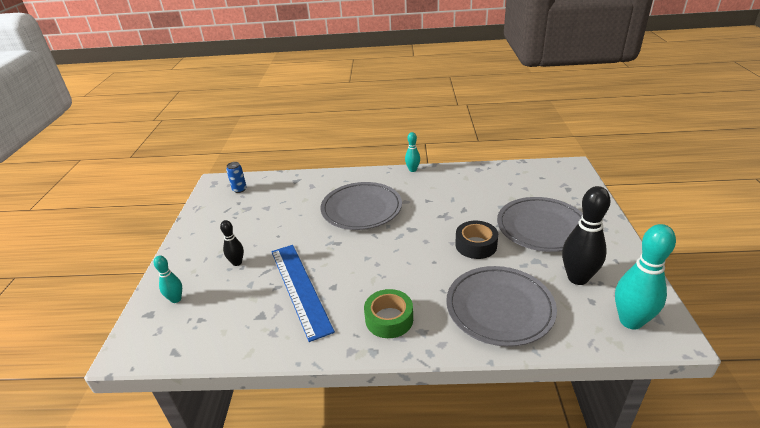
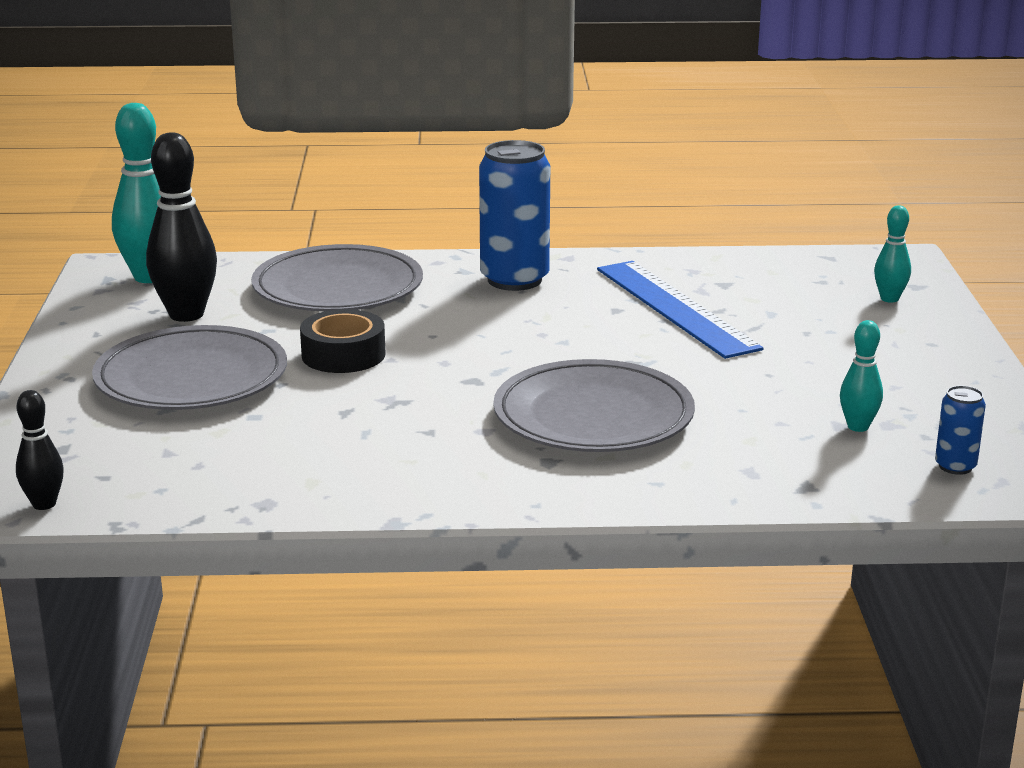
camera: 175 degrees right, 10 degrees down
black bowling pin [220,220,244,266] -> black bowling pin moved to [16,390,64,510]
green tape [364,289,413,338] -> blue can [479,140,550,291]
turquoise bowling pin [405,132,420,172] -> turquoise bowling pin moved to [840,320,883,432]

